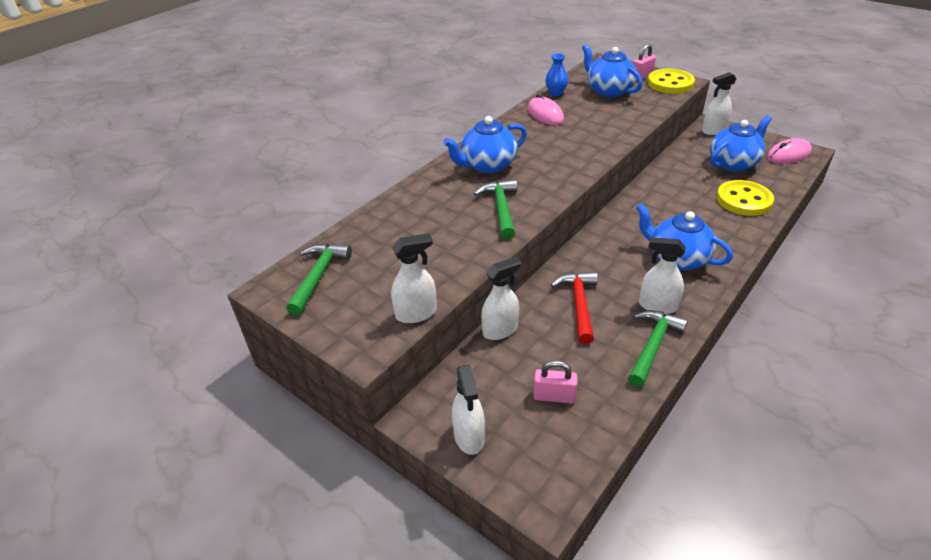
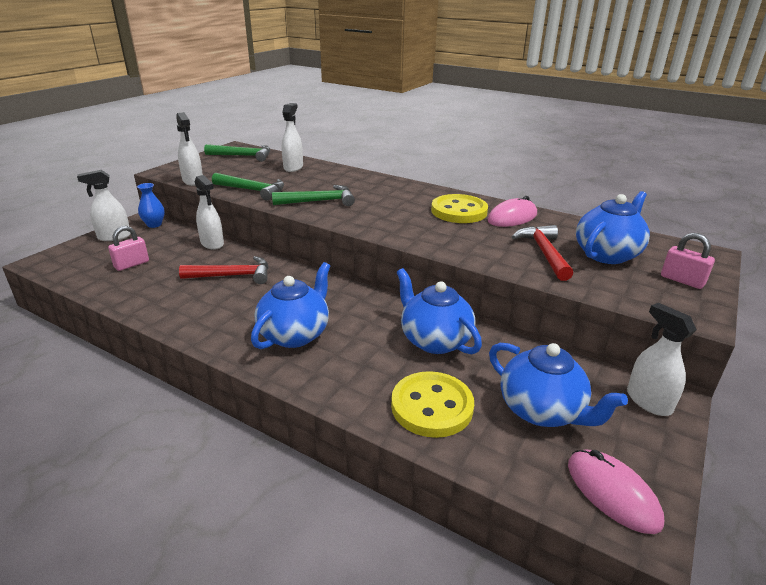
camera: 80 degrees right, 10 degrees down
blue teapot [443,116,527,173] -> blue teapot moved to [396,268,482,354]
pink padlock [533,360,578,404] -> pink padlock turned 45 degrees clockwise [108,226,149,271]
blue vase [545,54,568,96] -> blue vase moved to [137,183,165,228]
green hammer [628,310,688,387] -> green hammer moved to [212,173,284,200]
white spray bottle [639,237,686,314] -> white spray bottle moved to [282,103,303,172]
yellow button [647,69,695,94] -> yellow button moved to [431,194,488,223]
none -> red hammer [512,225,573,281]

